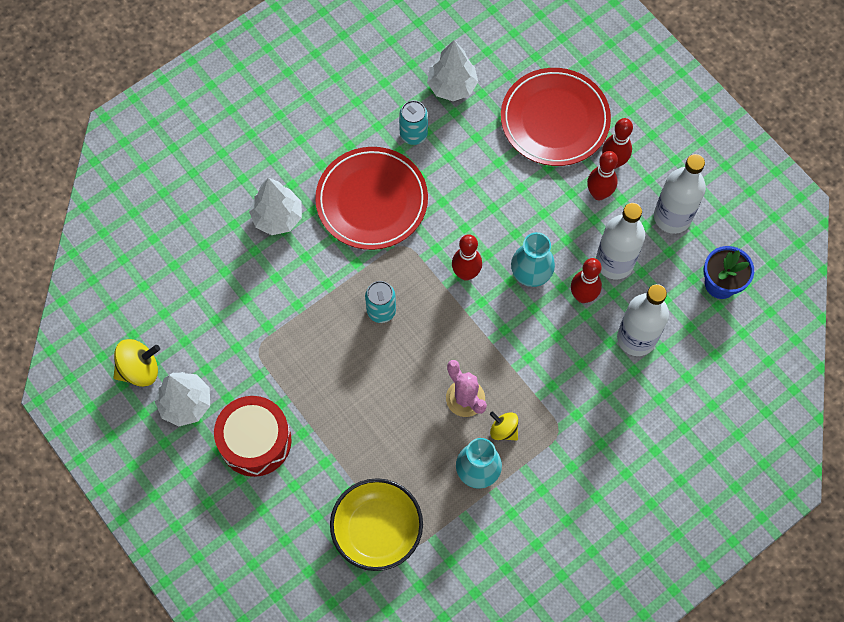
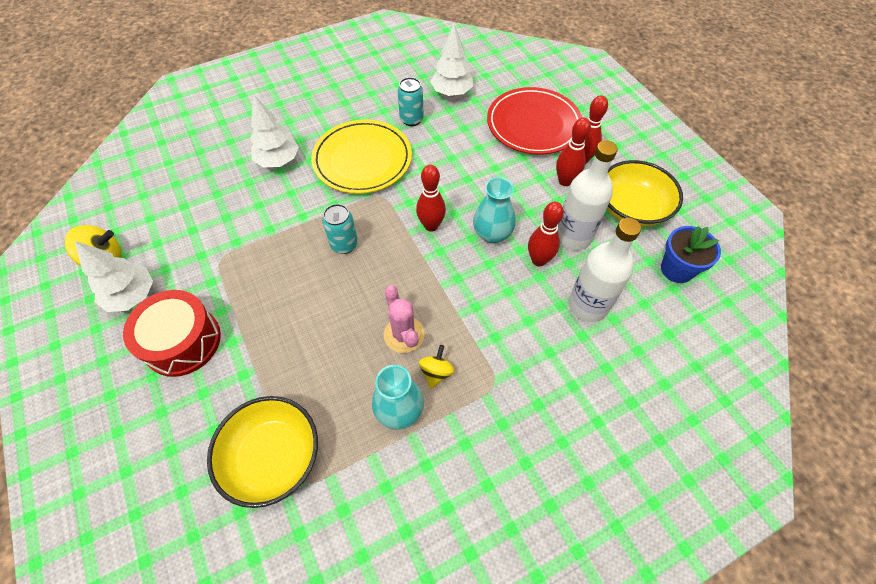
camera: 10 degrees right, 10 degrees down
red plate [315,147,428,250] -> yellow plate [311,120,412,194]
yellow spinning top [490,411,518,441] -> yellow spinning top turned 60 degrees clockwise [419,345,454,389]
white bottle [654,154,706,234] -> yellow bowl [607,160,683,227]

